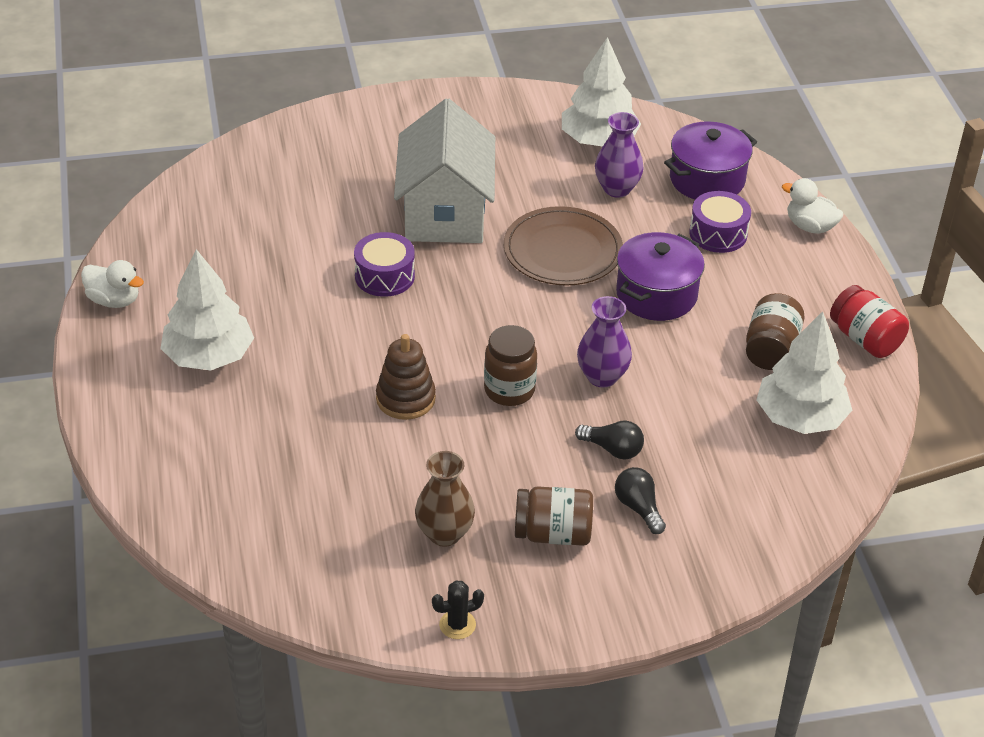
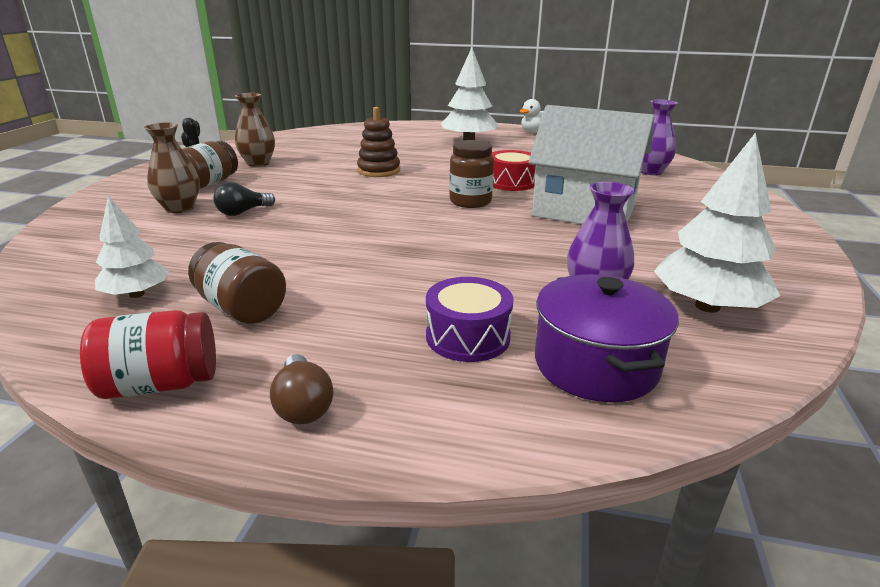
camera: 115 degrees right, 15 degrees down
purple drum [354,232,415,297] -> red drum [491,150,536,191]
brown jar [484,325,537,406] -> brown jar moved to [449,140,494,208]
brown plate [504,206,623,286] -> none
purple vase [577,296,632,388] -> purple vase moved to [641,100,678,175]
black light bulb [615,467,666,534] -> brown vase [144,122,200,213]
purple pot [616,232,705,321] -> none
white tree [756,311,852,434] -> white tree [95,196,169,298], size x0.61
white duck [782,178,844,234] -> none
none -> brown light bulb [270,354,333,424]

